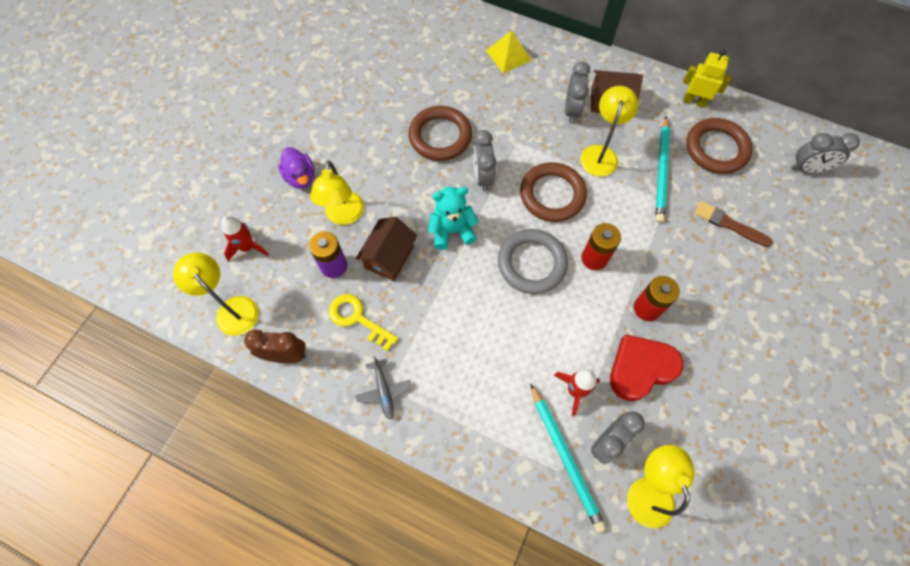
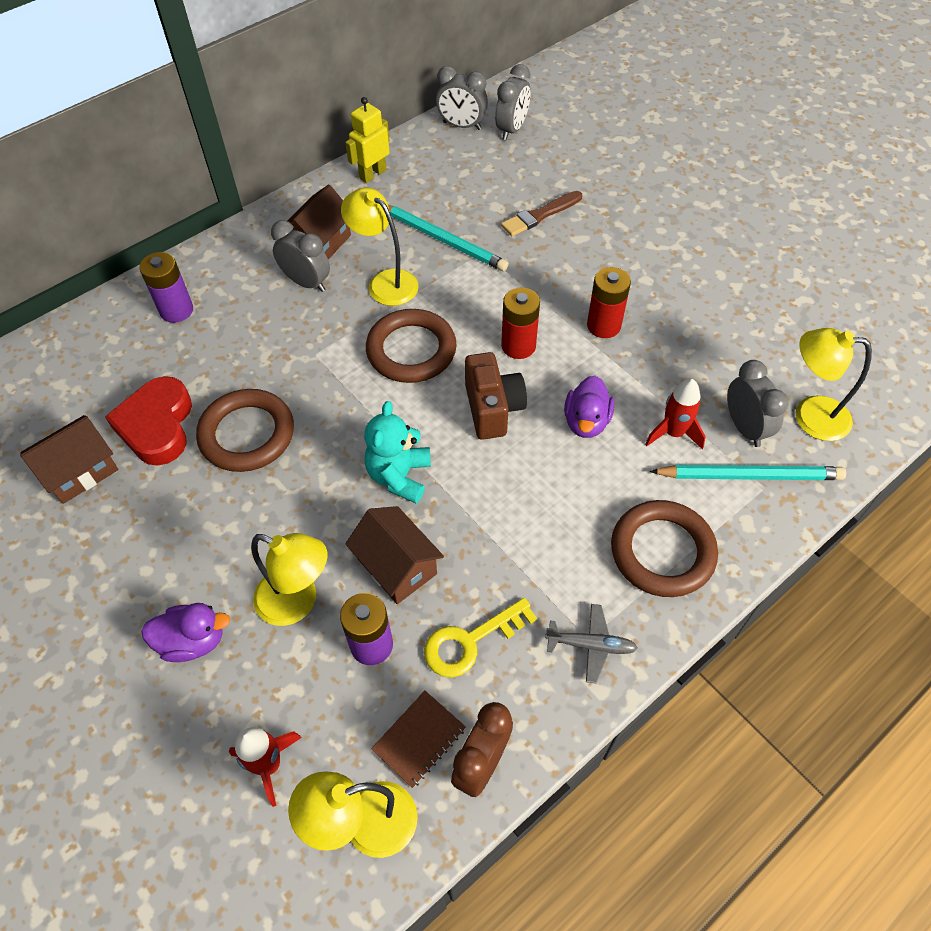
camera: 65 degrees left, 10 degrees down
grey clock [473,130,496,191] -> grey clock moved to [436,66,488,130]
yellow pyramid [486,31,532,73] -> purple battery [139,252,193,323]
grey ring [498,229,568,294] -> brown camera [465,352,527,440]
red heart [610,334,684,401] -> red heart moved to [105,376,192,466]
brown ring [686,118,753,174] -> brown ring moved to [611,500,718,597]
none -> brown house [20,415,119,504]
none -> brown notebook [371,691,466,788]
none -> purple duck [564,376,614,438]

